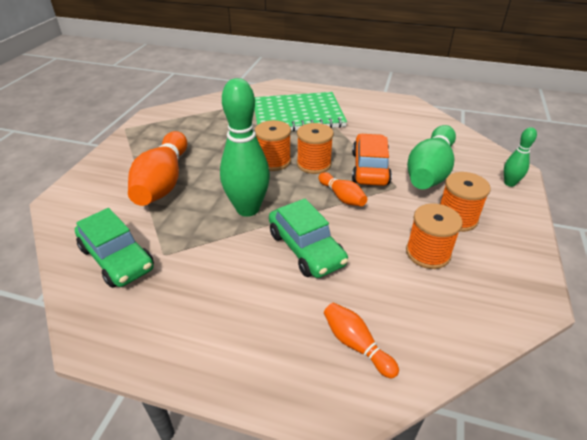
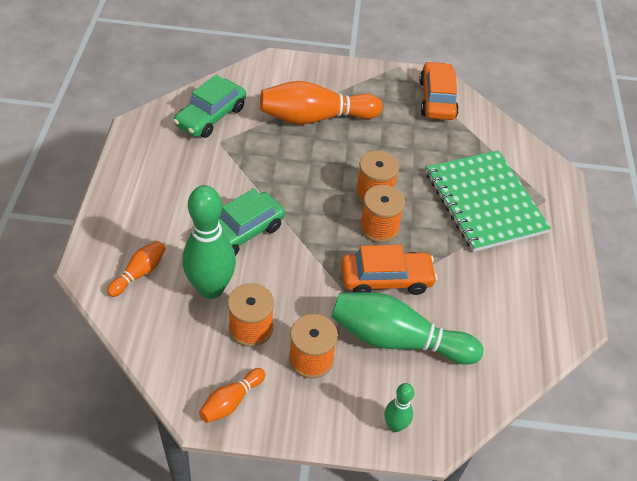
camera: 75 degrees right, 10 degrees up
green bowling pin [220,78,270,217] -> green bowling pin moved to [183,185,236,299]
orange bowling pin [318,172,367,206] -> orange bowling pin moved to [199,368,265,423]
none -> orange car [419,61,459,120]

